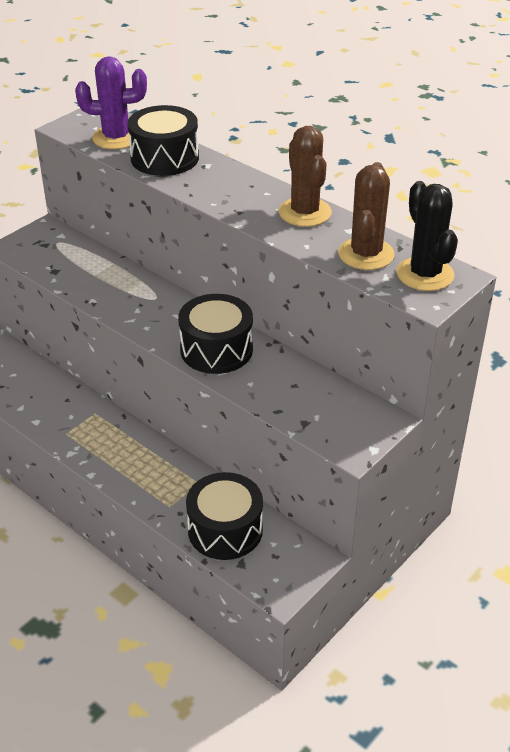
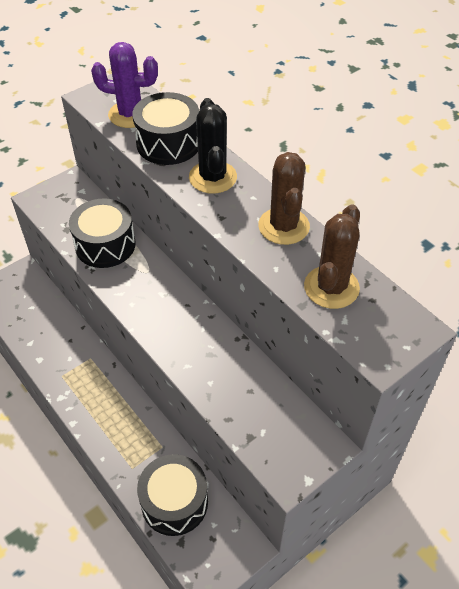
camera: 10 degrees right, 10 degrees up
black drum [178,294,253,374] -> black drum moved to [69,198,135,268]
black cactus [396,181,458,291] -> black cactus moved to [189,98,237,194]

